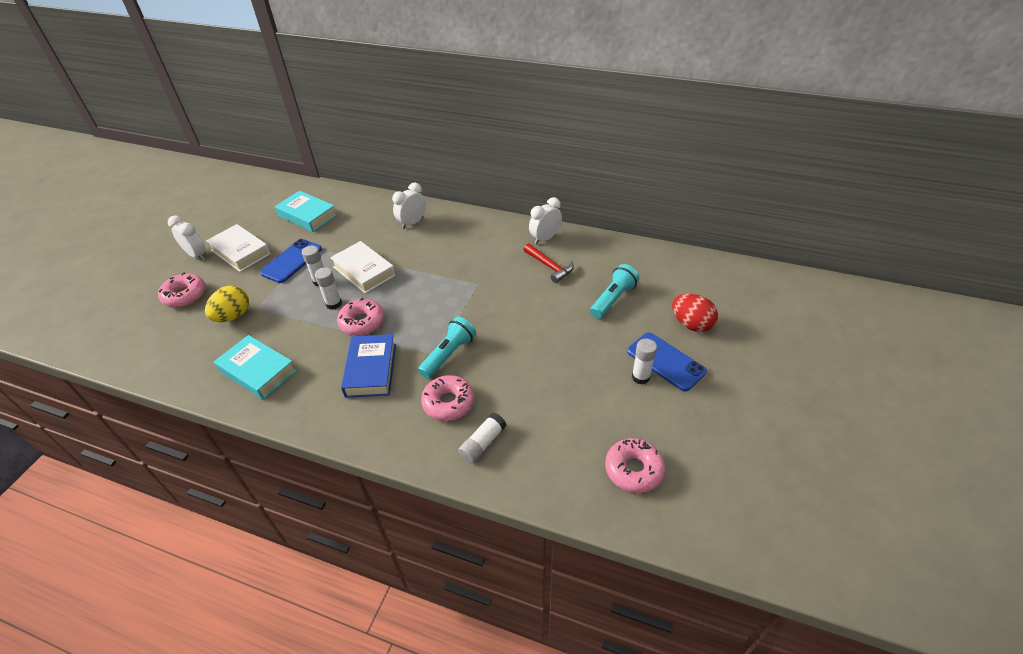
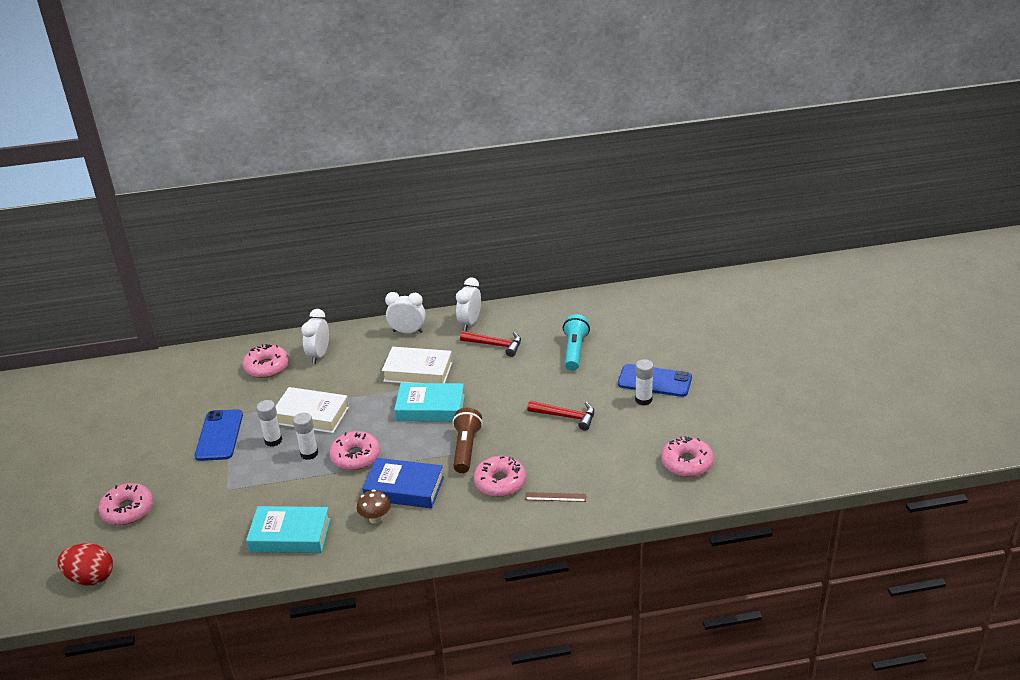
camera: 30 degrees left, 10 degrees down
white clock [168,215,206,260] -> white clock moved to [385,292,426,333]
yellow egg [205,285,249,322] -> none
white book [206,224,271,272] -> white book moved to [382,347,453,383]
turquoise book [275,191,337,232] -> turquoise book moved to [394,383,465,421]
blue book [341,334,396,398] -> blue book turned 45 degrees counterclockwise [362,458,444,508]
turquoise flashlight [418,317,476,379] -> brown flashlight [453,408,483,473]
white glue stick [458,412,506,463] -> brown ruler [525,492,586,502]
red egg [672,294,718,332] -> red egg moved to [58,543,113,586]
none -> pink donut [243,344,289,378]
none -> brown mushroom [357,490,391,524]
none -> red hammer [527,401,594,431]

